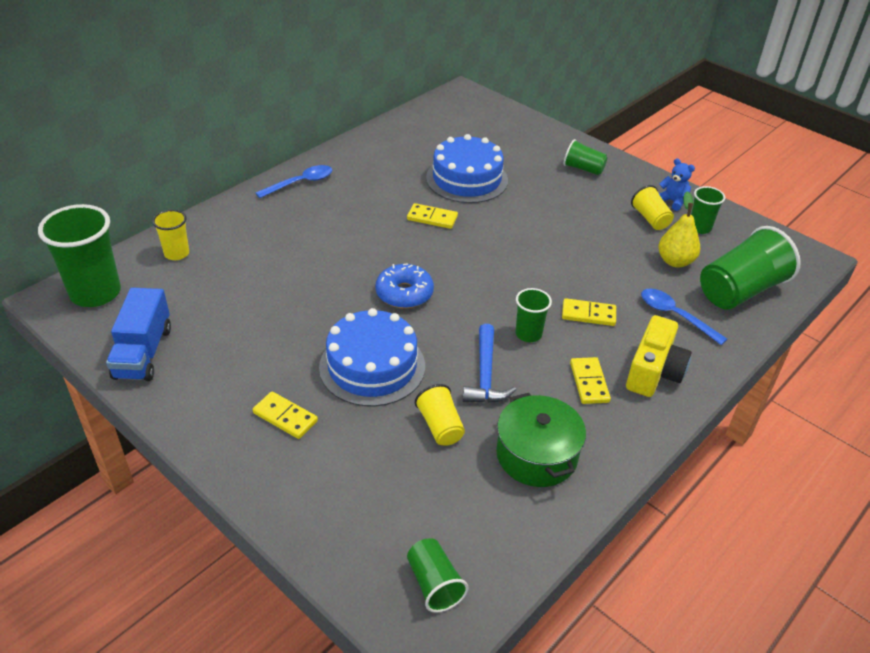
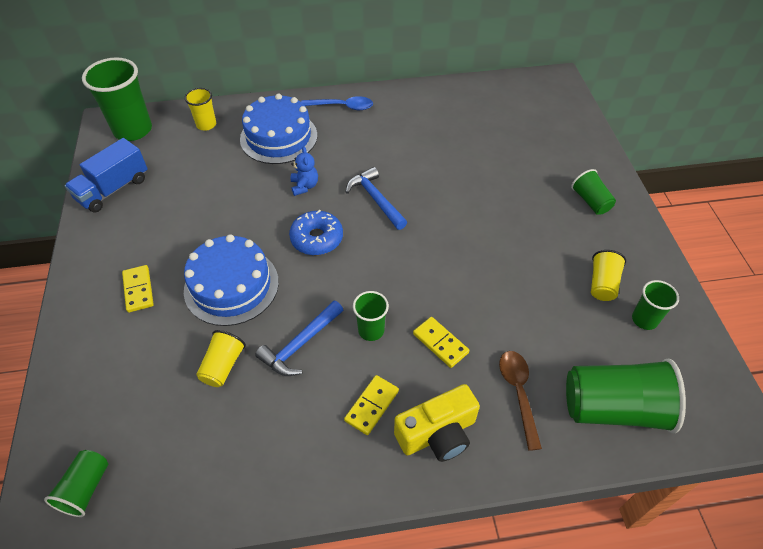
camera: 40 degrees right, 10 degrees up
yellow domino [407,203,458,229] -> none
blue cake [426,134,508,203] -> blue cake moved to [240,94,317,164]
green pot [496,393,586,487] -> none
blue spoon [641,289,727,345] -> brown spoon [499,351,542,451]
yellow pear [658,191,700,268] -> none
blue teddy bear [659,158,695,211] -> blue teddy bear moved to [290,147,318,196]
none -> blue hammer [346,167,407,230]

